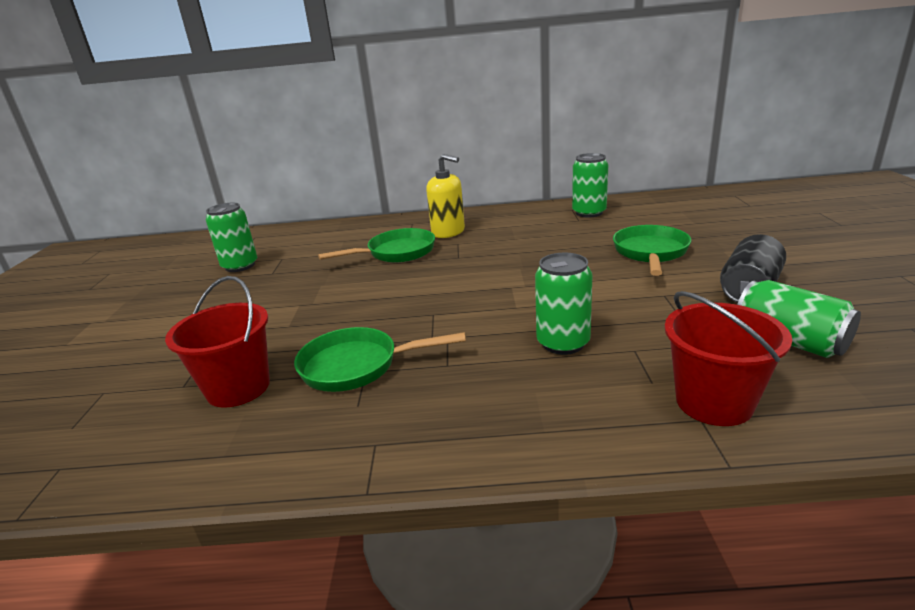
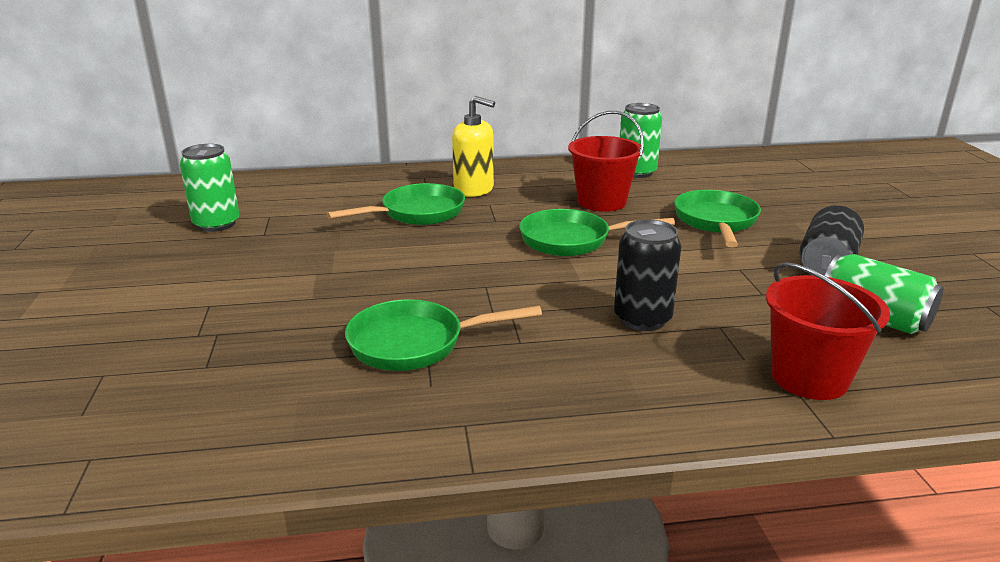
camera: 10 degrees left, 0 degrees up
red bucket [165,276,270,408] -> red bucket moved to [568,111,644,212]
green can [535,253,593,355] -> black can [614,219,682,331]
none -> green pan [519,209,675,256]

